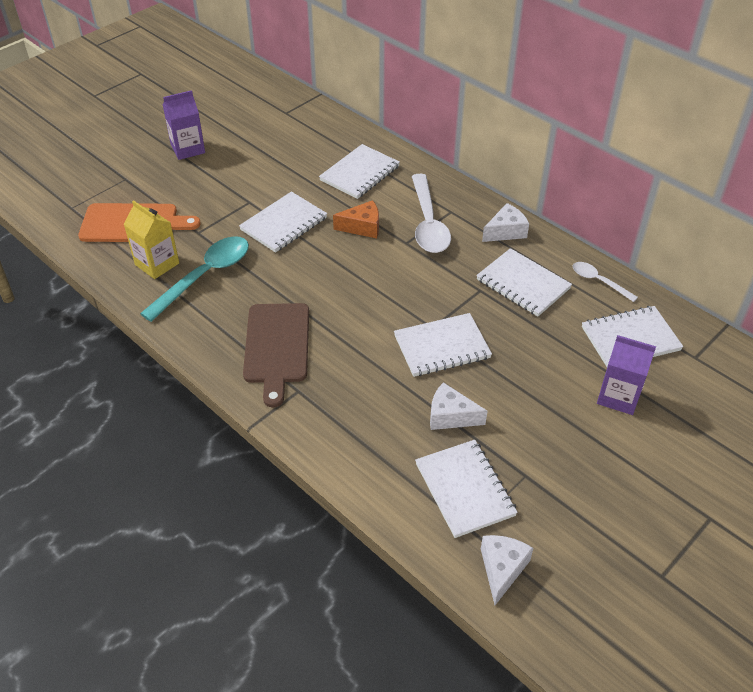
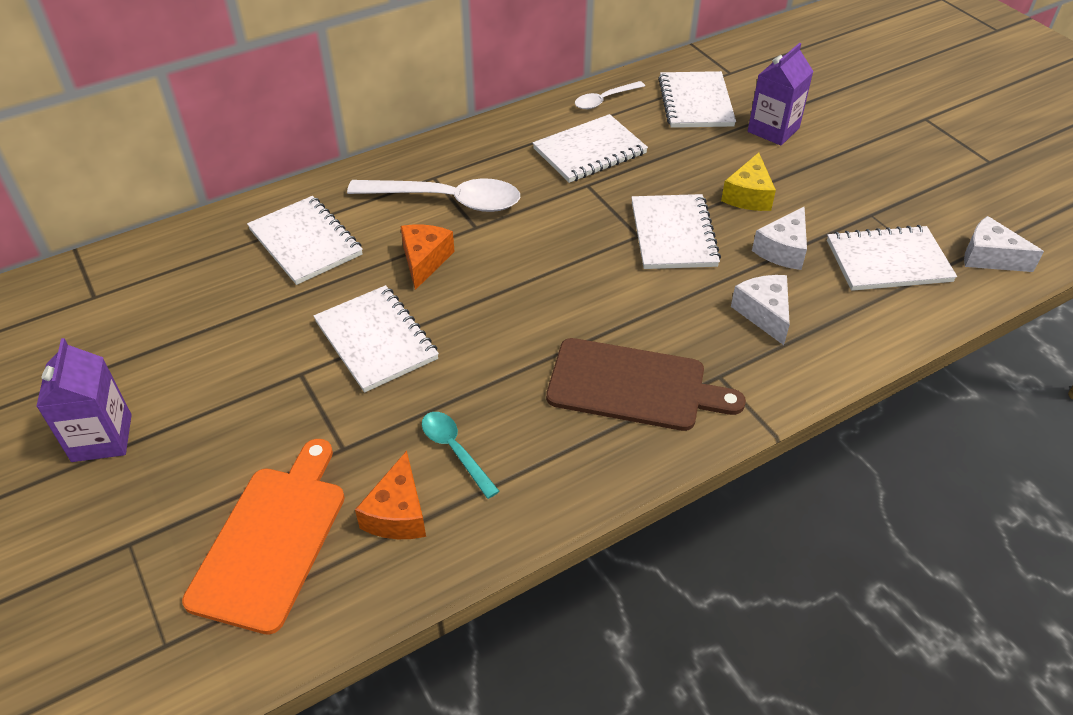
camera: 75 degrees left, 0 degrees up
yellow carton [124,200,179,279] -> orange cheese [355,451,426,539]
turquoise spoon [140,236,249,322] -> turquoise spoon [422,412,500,499], size x0.53
white cheese [482,203,529,242] -> white cheese moved to [731,275,790,345]
none -> yellow cheese [721,153,776,211]

